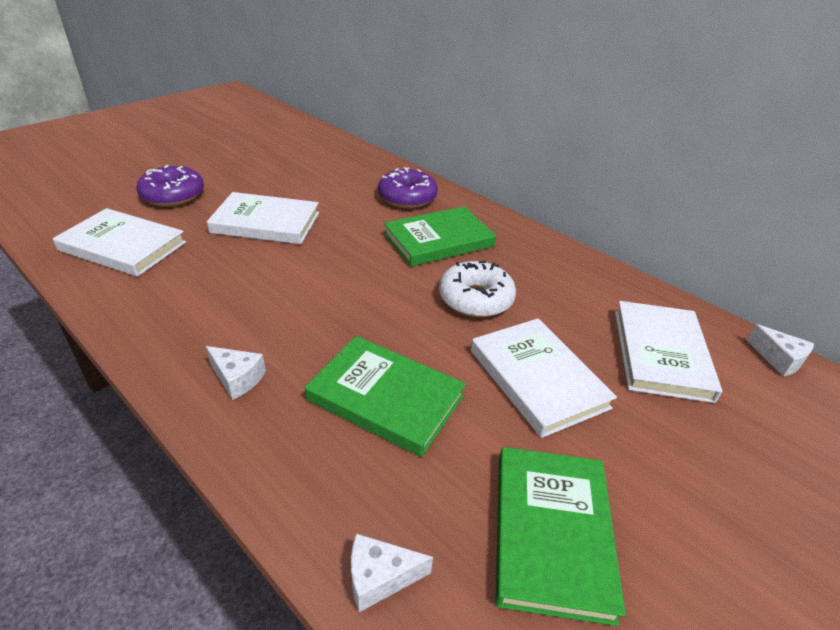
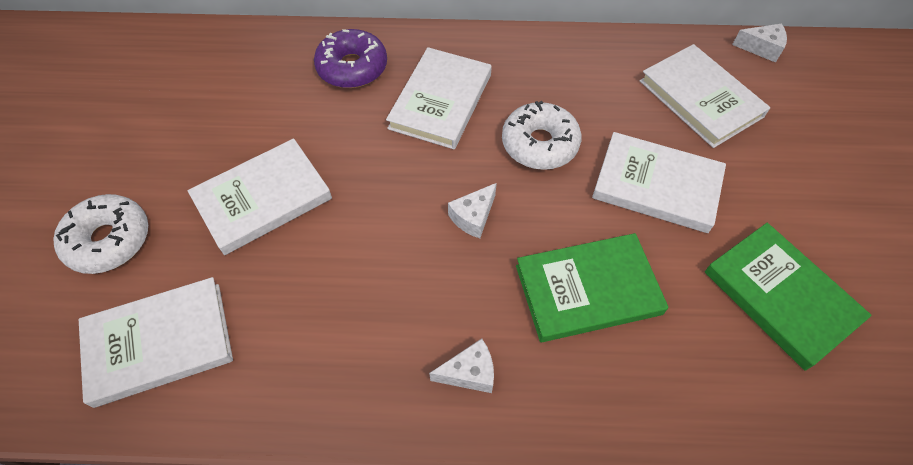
camera: 40 degrees left, 20 degrees up
purple donut [136,165,204,207] -> white donut [53,194,148,274]
white cheese [351,533,433,612] -> white cheese moved to [448,183,497,238]
green book [384,206,496,267] -> white book [386,47,492,149]

